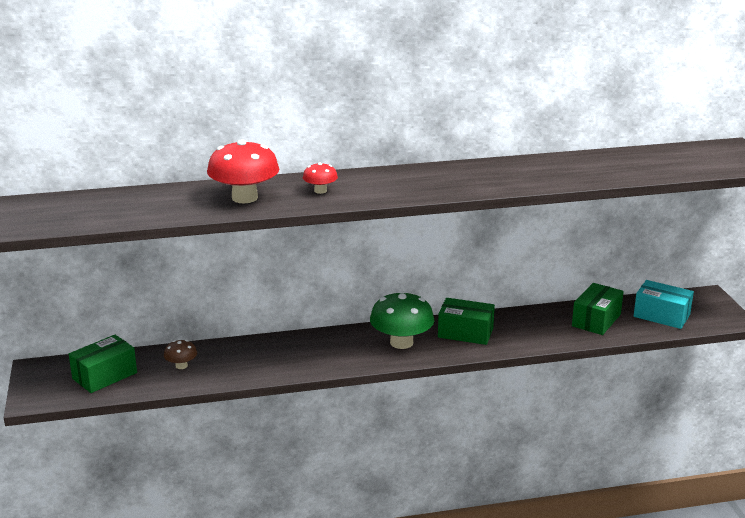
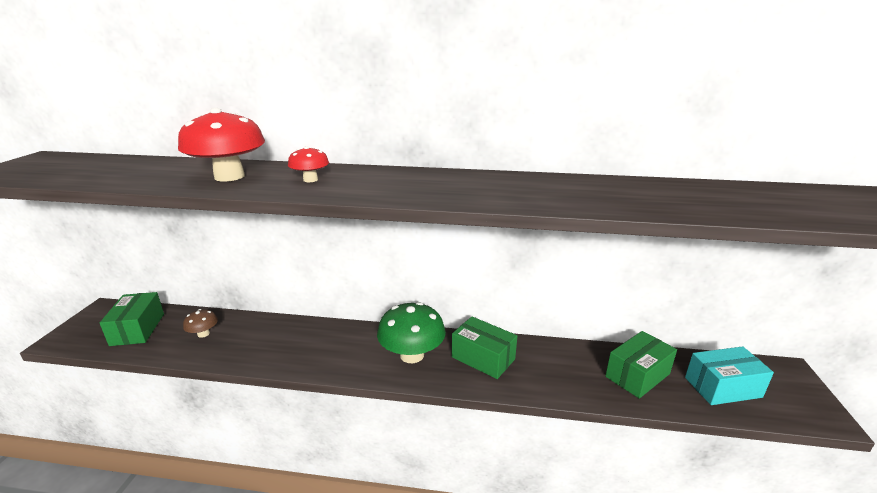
camera: 20 degrees right, 0 degrees up
green box [69,335,137,393] -> green box turned 75 degrees counterclockwise [100,292,164,346]
turquoise box [634,280,694,329] -> turquoise box turned 60 degrees counterclockwise [685,346,774,405]

